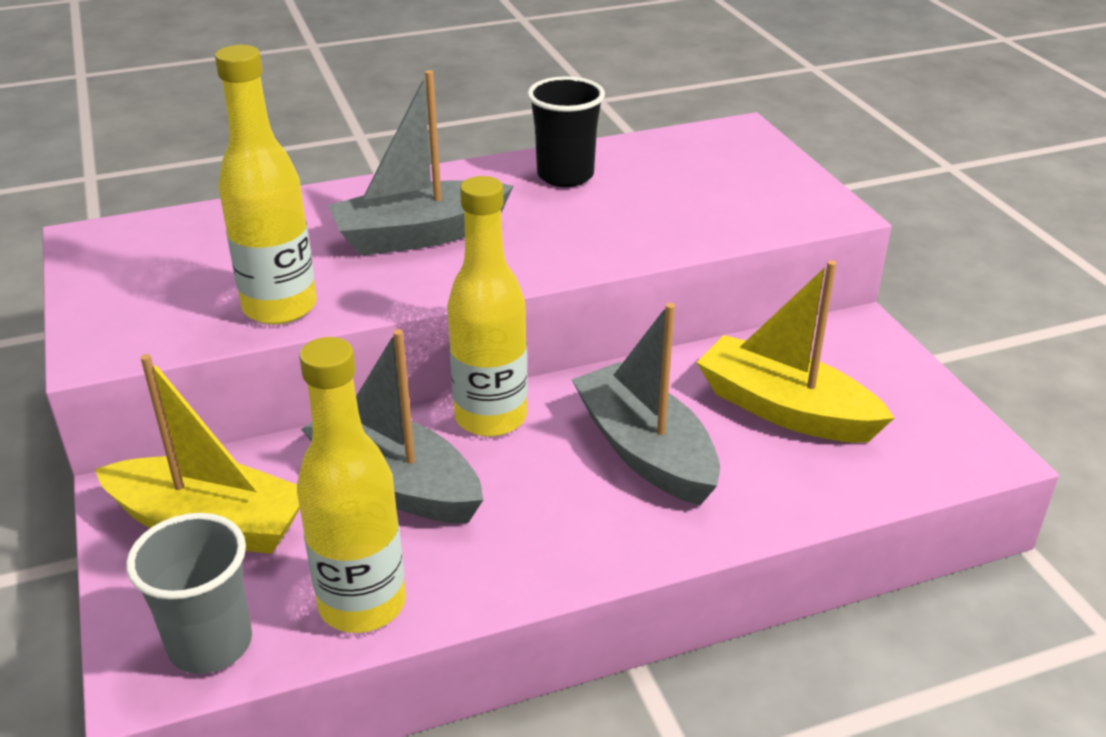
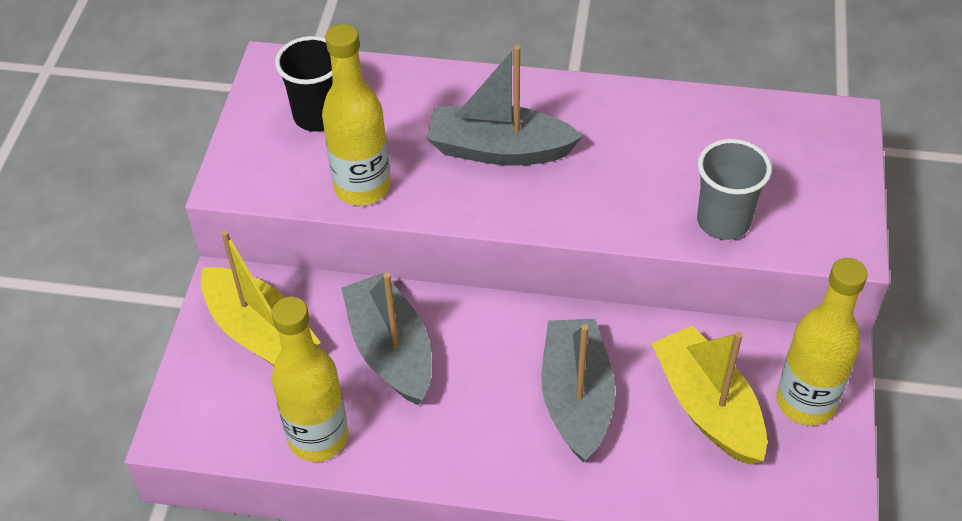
camera: 30 degrees right, 15 degrees up
grey cup [126,513,252,674] -> grey cup moved to [697,139,772,240]
yellow bottle [447,176,528,437] -> yellow bottle moved to [776,258,868,425]
black cup [527,76,605,187] -> black cup moved to [275,36,333,132]

